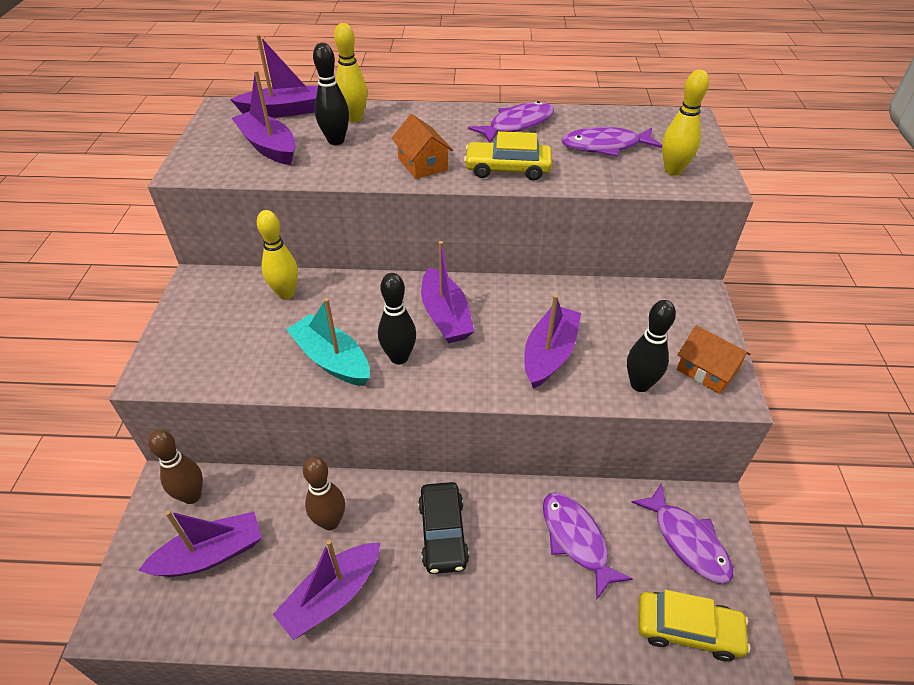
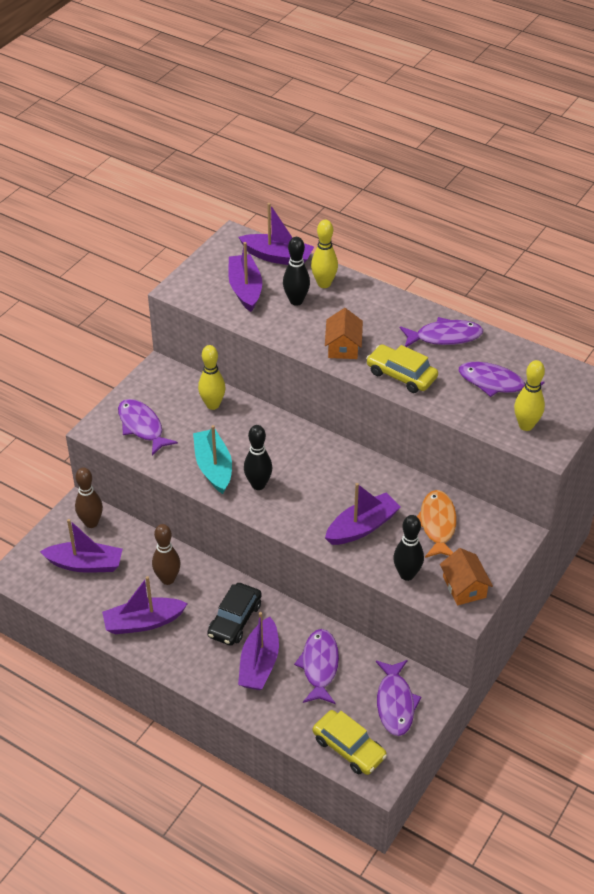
camera: 30 degrees right, 0 degrees up
purple boat [421,241,474,343] -> purple boat moved to [238,612,279,690]
none -> purple fish [118,399,178,456]
none -> orange fish [417,490,457,558]

